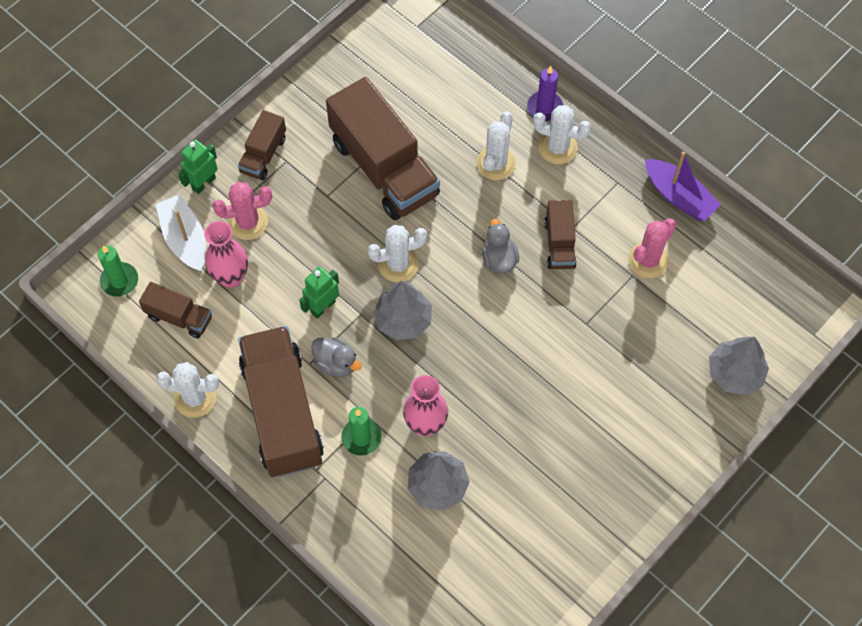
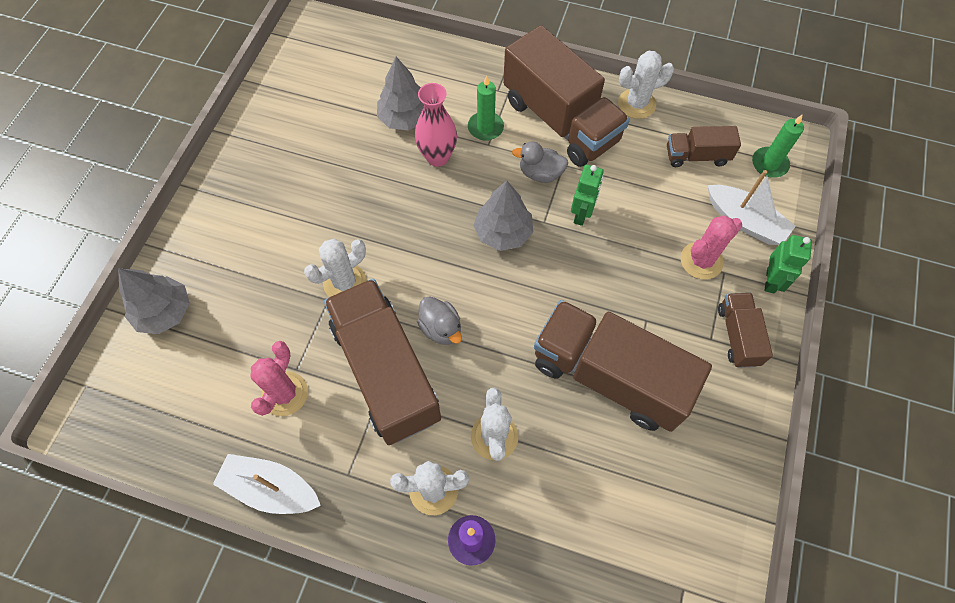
camera: 155 degrees right, 0 degrees up
pink vase [204,221,248,288] -> none
white cactus [367,225,427,282] -> white cactus moved to [304,239,366,297]
brown truck [544,200,577,269] -> brown truck [324,279,441,445], size x2.05
purple boat [645,152,721,221] -> white boat [213,454,321,514]

